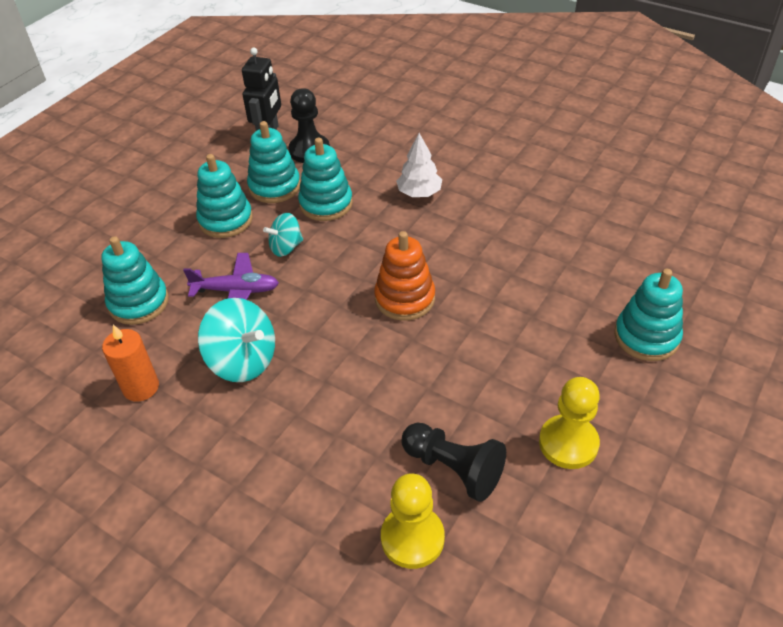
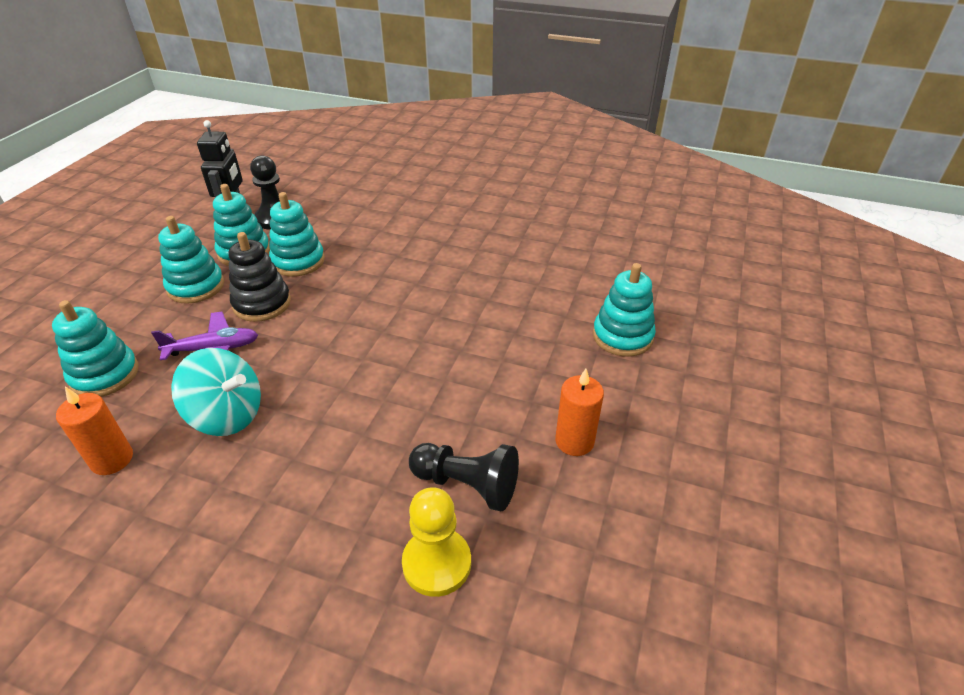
camera: 15 degrees left, 5 degrees down
turquoise spinning top [263,213,303,257] -> black stacking toy [229,232,291,322]
orange stacking toy [374,231,435,321] -> none
white tree [396,133,442,197] -> none
yellow pawn [539,377,600,469] -> orange candle [555,369,604,456]

